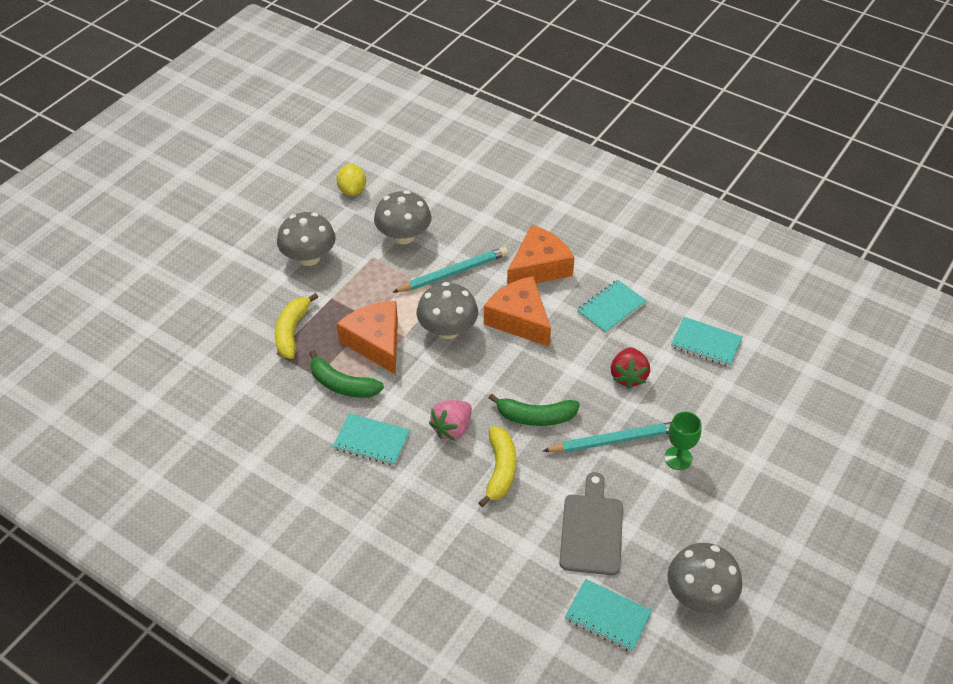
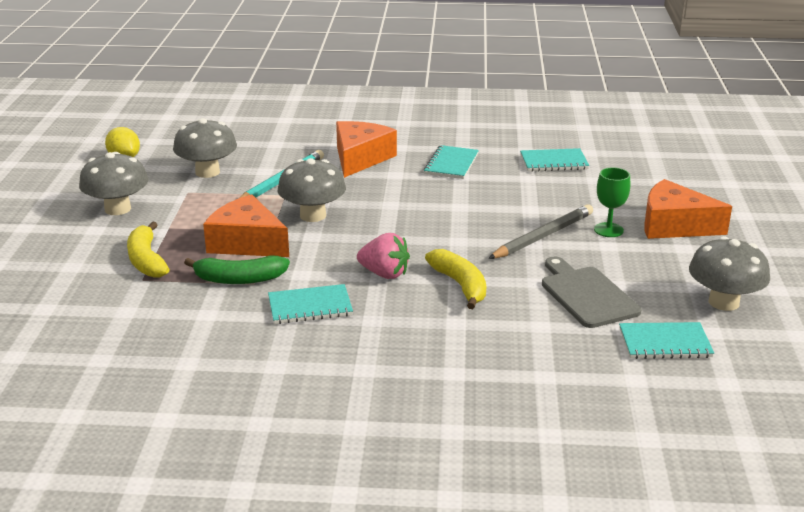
camera: 30 degrees left, 20 degrees down
pink strawberry [429,400,472,440] -> pink strawberry turned 75 degrees counterclockwise [357,233,410,279]
orange cheese [484,276,551,347] -> orange cheese moved to [644,179,732,239]
green banana [489,394,580,426] -> none
turquoise pencil [543,422,671,453] -> grey pencil [488,204,593,259]
red strawberry [611,347,650,389] -> none

